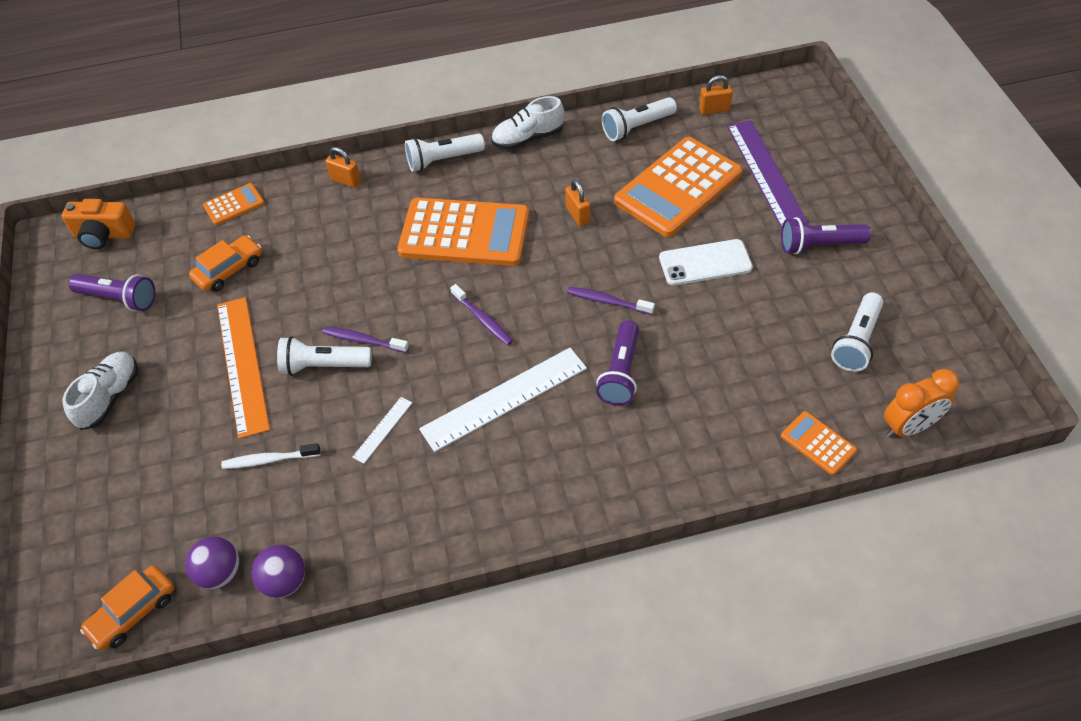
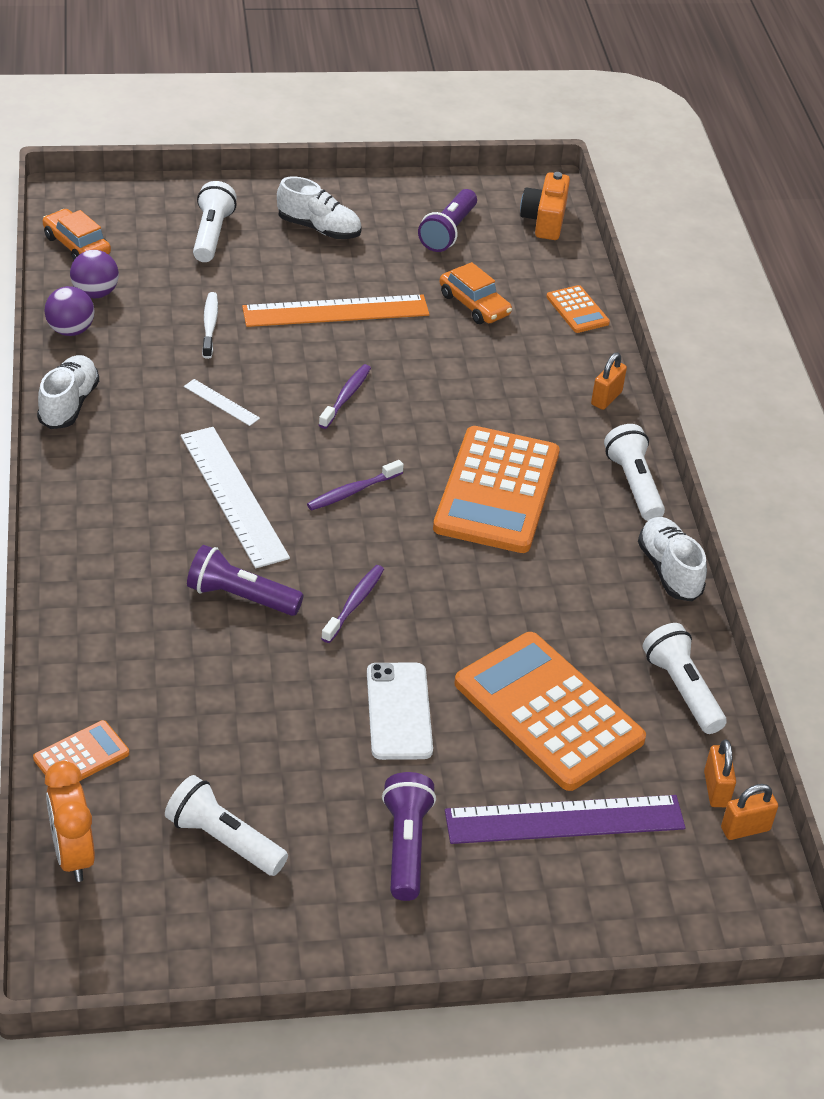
camera: 90 degrees right, 10 degrees down
white flashlight [277,336,372,375] -> white flashlight moved to [193,181,237,262]
orange padlock [565,179,590,226] -> orange padlock moved to [721,784,778,840]
none -> white shoe [37,355,99,429]

